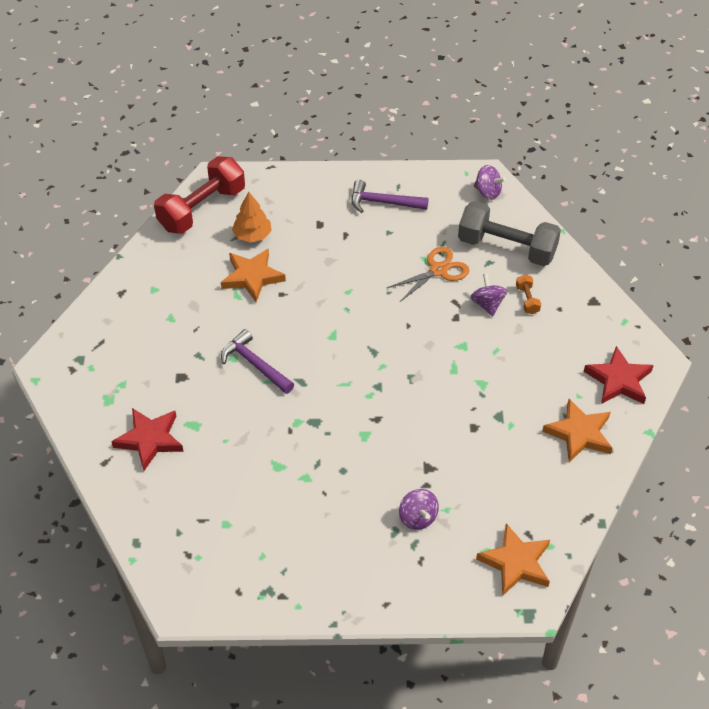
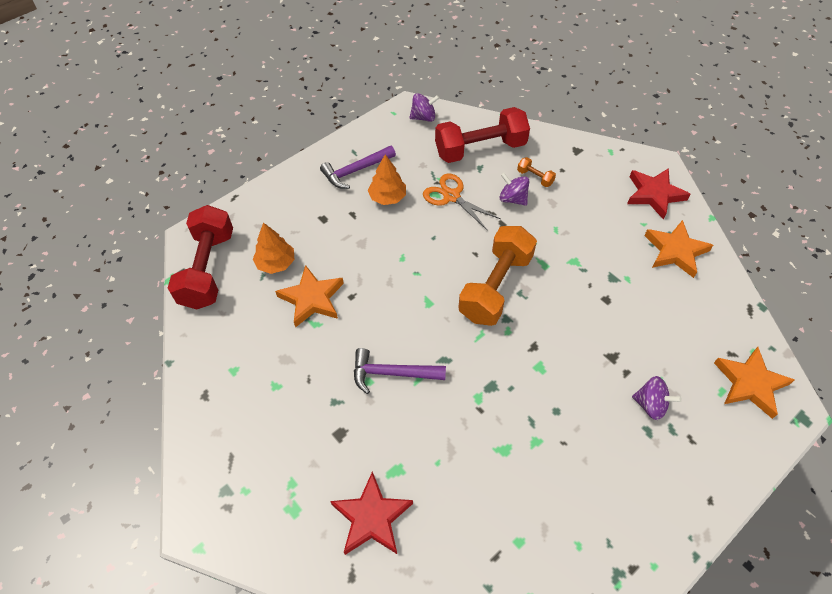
camera: 40 degrees left, 5 degrees up
orange scissors [387,247,469,302] -> orange scissors turned 60 degrees counterclockwise [423,173,501,230]
grey dumbbell [458,201,561,266] -> red dumbbell [435,107,530,163]
none -> orange tree [368,154,406,205]
none -> orange dumbbell [458,226,537,326]

